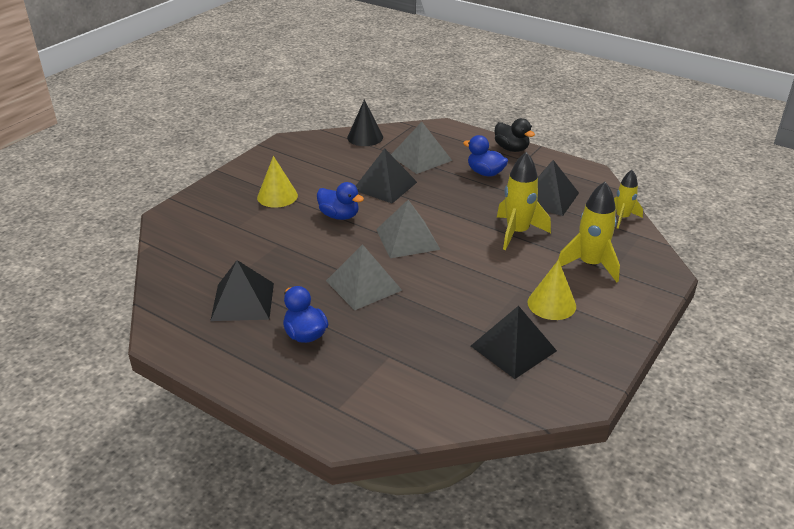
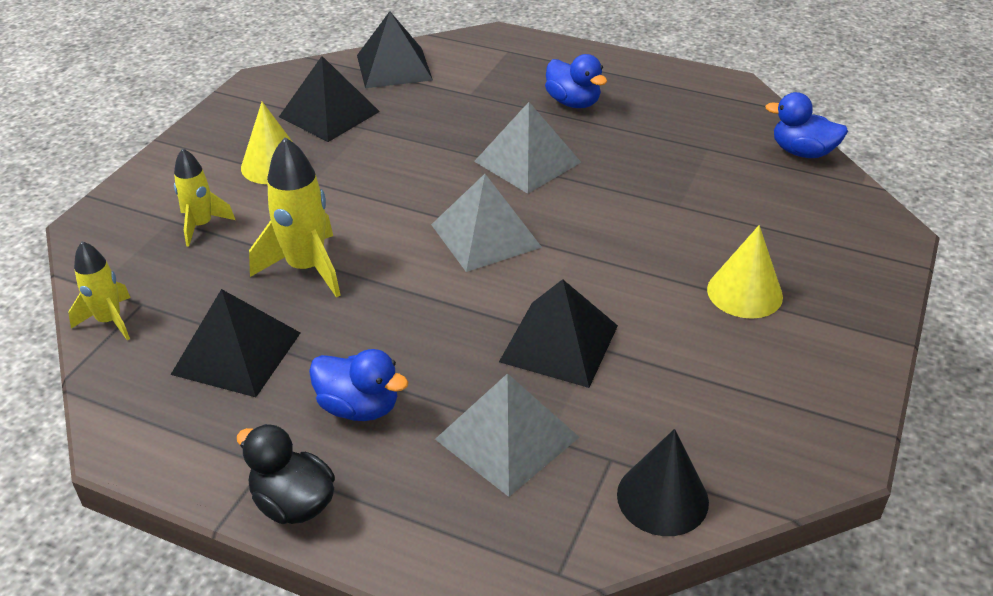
camera: 170 degrees right, 5 degrees up
black pyramid [210,260,274,321] -> black pyramid moved to [357,11,433,88]
blue duck [317,182,364,220] -> blue duck moved to [765,92,848,158]
yellow rocket [558,182,620,282] -> yellow rocket [174,148,235,247], size x0.63

